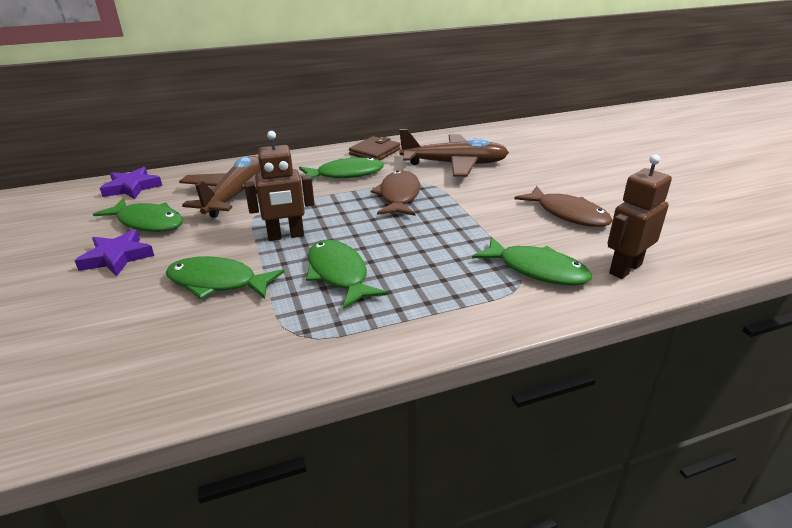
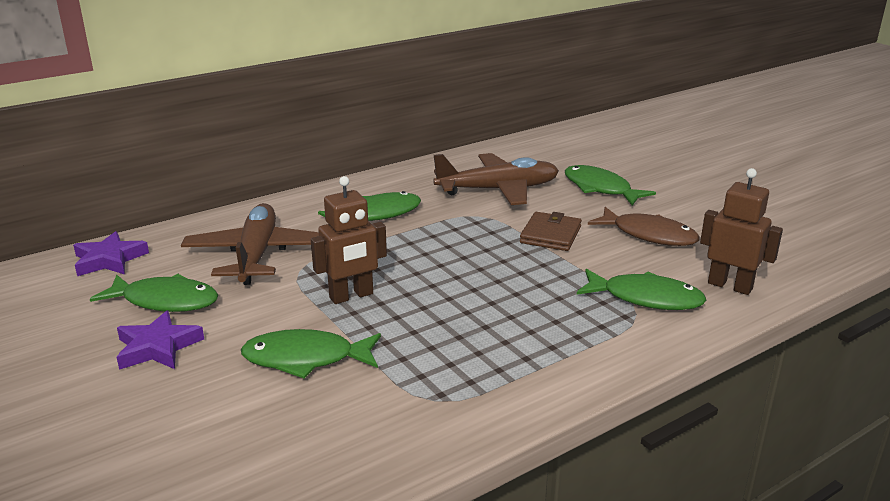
camera: 15 degrees left, 5 degrees down
green fish [306,239,388,309] -> green fish moved to [565,165,656,206]
brown wallet [349,136,401,160] -> brown wallet moved to [520,212,582,251]
brown fish [371,170,420,216] -> none
brown robot [607,155,672,279] -> brown robot turned 90 degrees clockwise [700,168,783,295]

